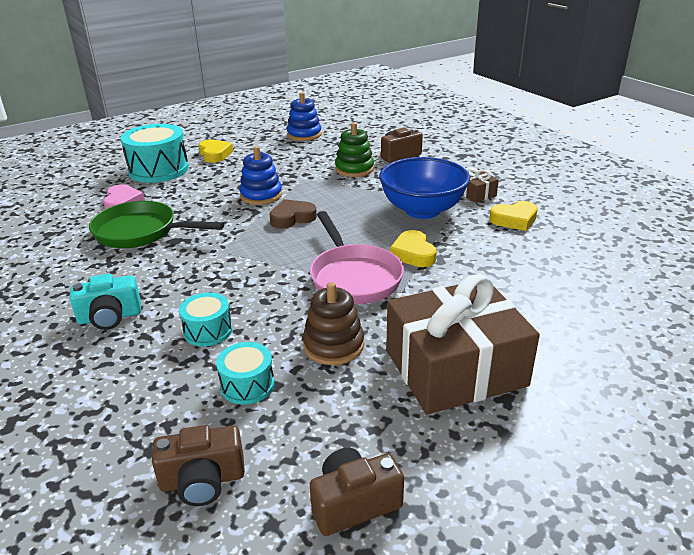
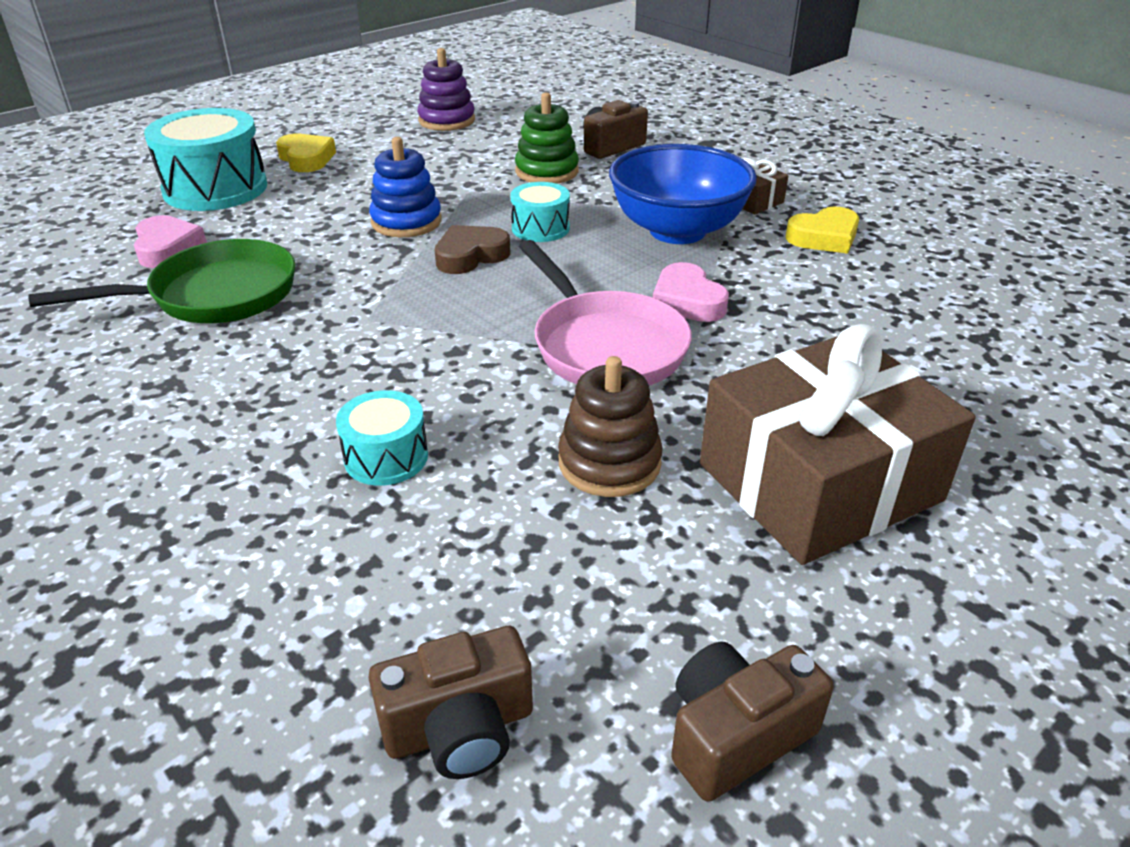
camera: 10 degrees left, 5 degrees up
turquoise camera [69,274,141,330] -> none
green pan [89,201,224,248] -> green pan turned 150 degrees clockwise [28,239,296,323]
turquoise drum [216,342,275,404] -> turquoise drum moved to [510,182,570,242]
blue stacking toy [287,92,322,141] -> purple stacking toy [417,48,475,131]
yellow heart [390,230,437,267] -> pink heart [653,262,729,322]

